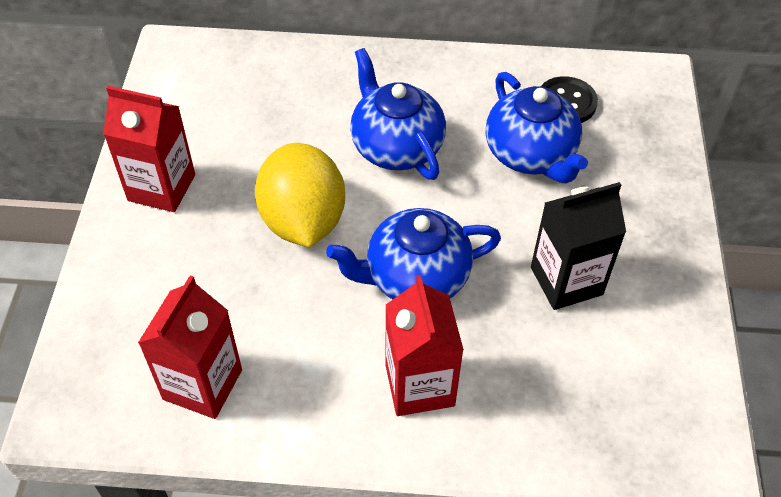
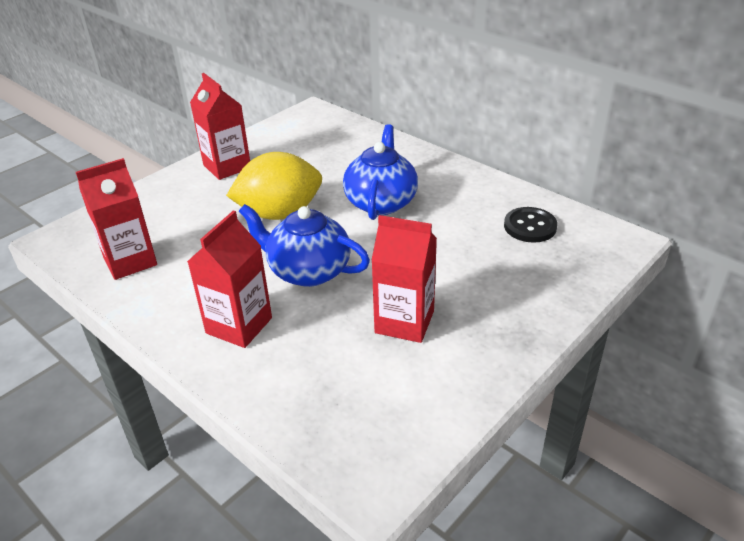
camera: 40 degrees right, 15 degrees down
yellow lemon [255,143,345,247] -> yellow lemon turned 45 degrees clockwise [226,152,322,220]
blue teapot [485,72,588,183] -> none
black carton [531,182,626,310] -> red carton [371,215,437,343]

